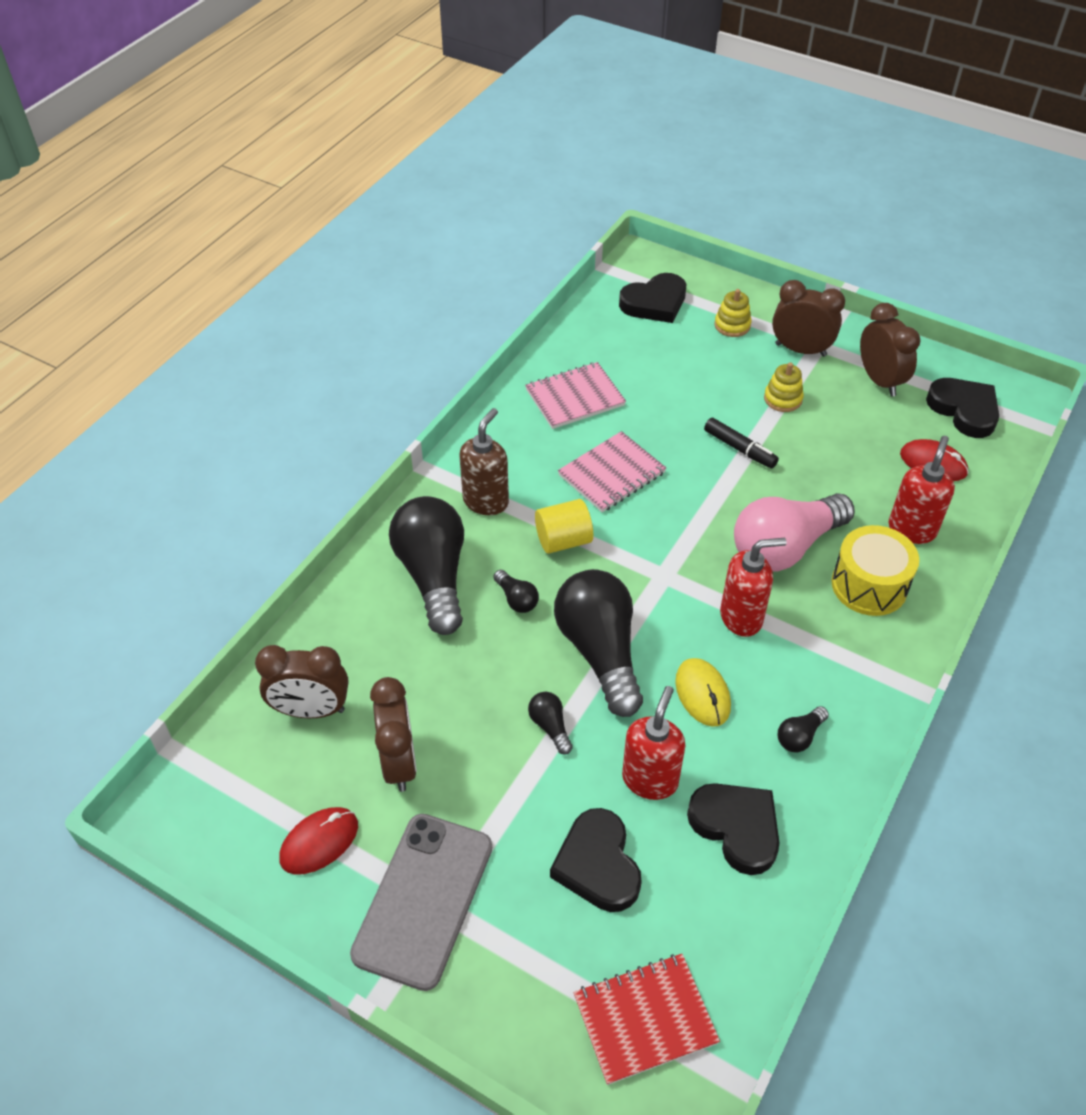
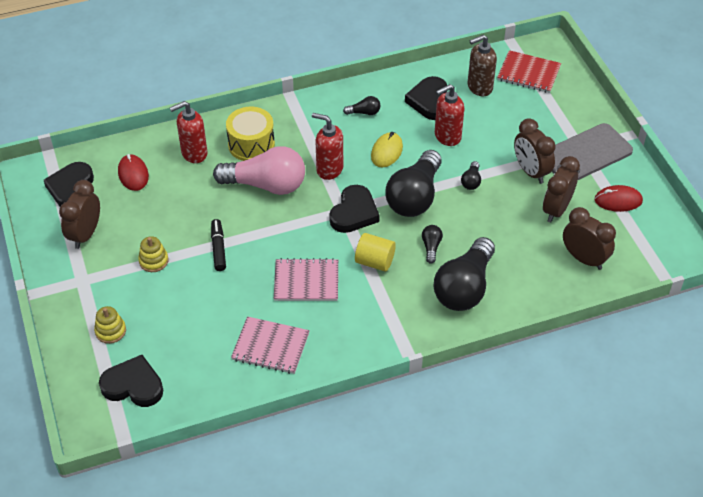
camera: 140 degrees left, 0 degrees up
brown soap dispenser [459,408,509,515] -> brown soap dispenser moved to [468,35,497,96]
black heart [550,808,642,912] -> black heart moved to [329,185,380,233]
brown clock [772,280,845,357] -> brown clock moved to [514,118,556,184]

